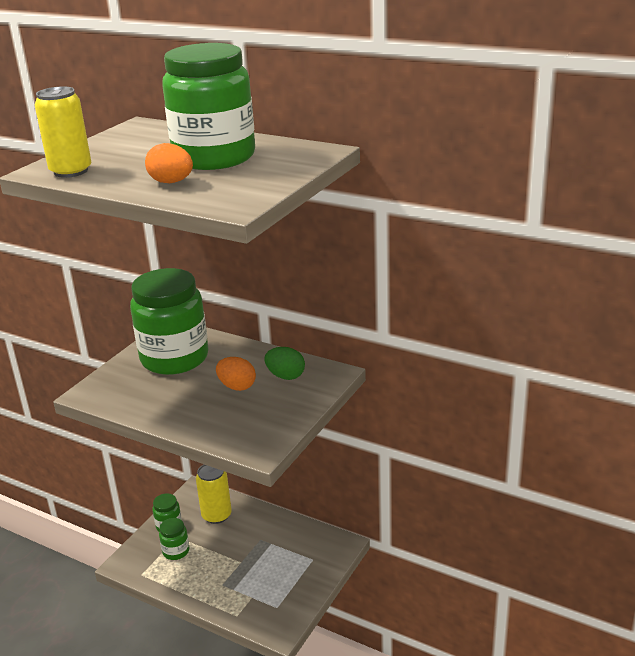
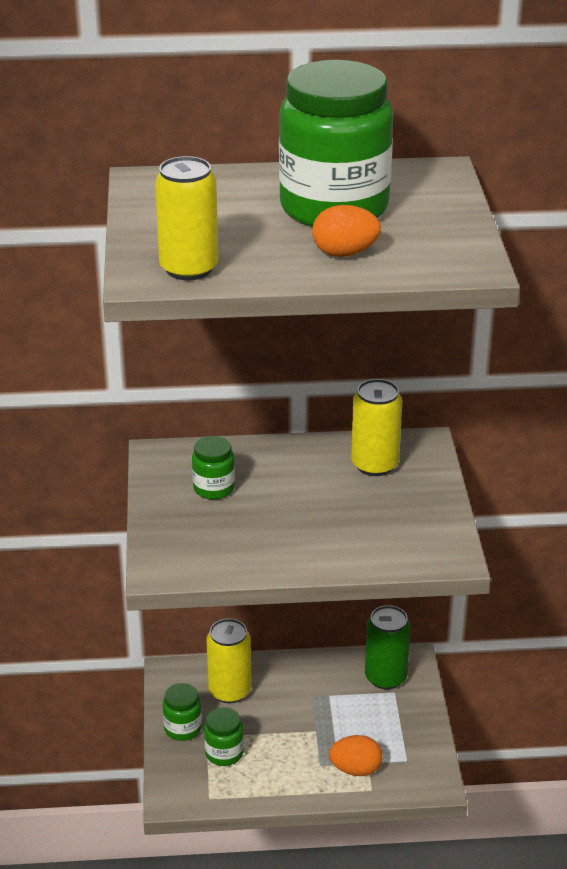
camera: 35 degrees left, 5 degrees up
green jar [130,268,209,375] -> green jar [192,436,235,500], size x0.43
orange egg [216,357,256,391] -> orange egg moved to [329,735,382,776]
green egg [265,347,305,380] -> yellow can [351,379,403,476]
none -> green can [365,605,411,690]

